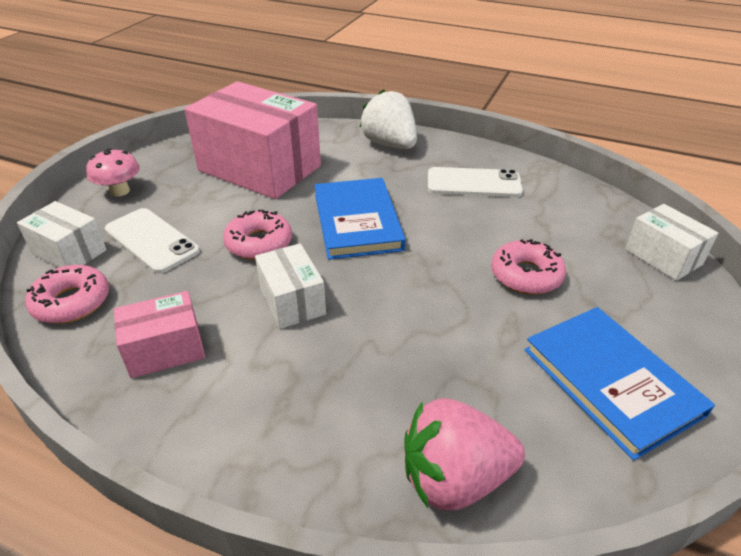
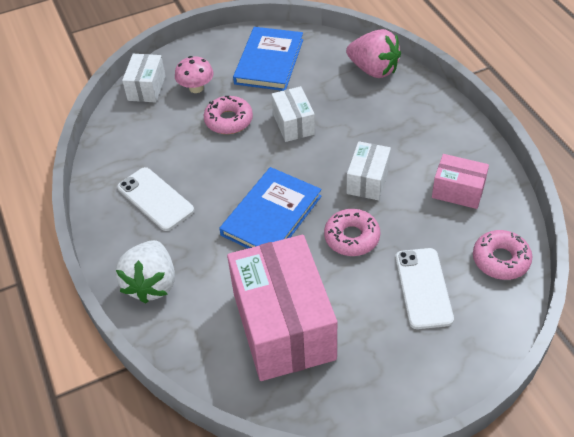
camera: 135 degrees left, 10 degrees up
white box [17,201,107,268] -> white box moved to [271,86,315,142]
pink mushroom [86,148,140,197] -> pink mushroom moved to [175,56,214,93]

